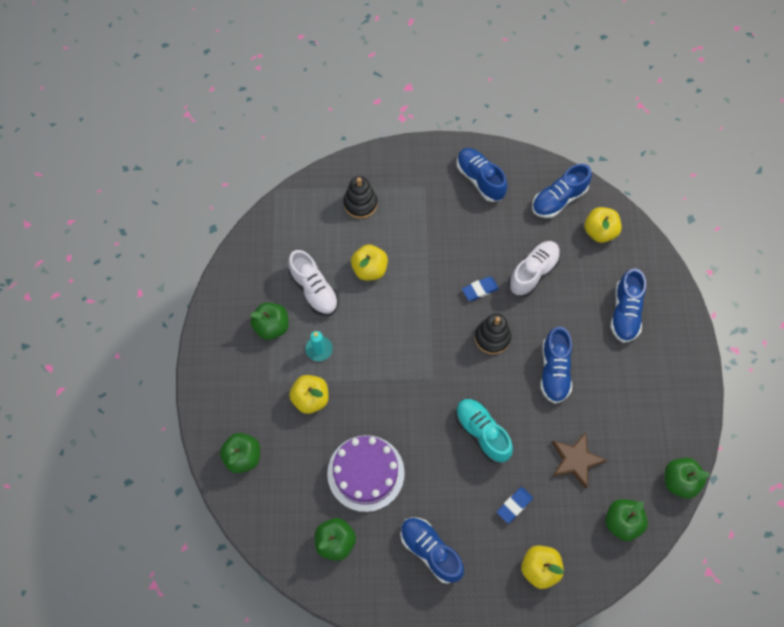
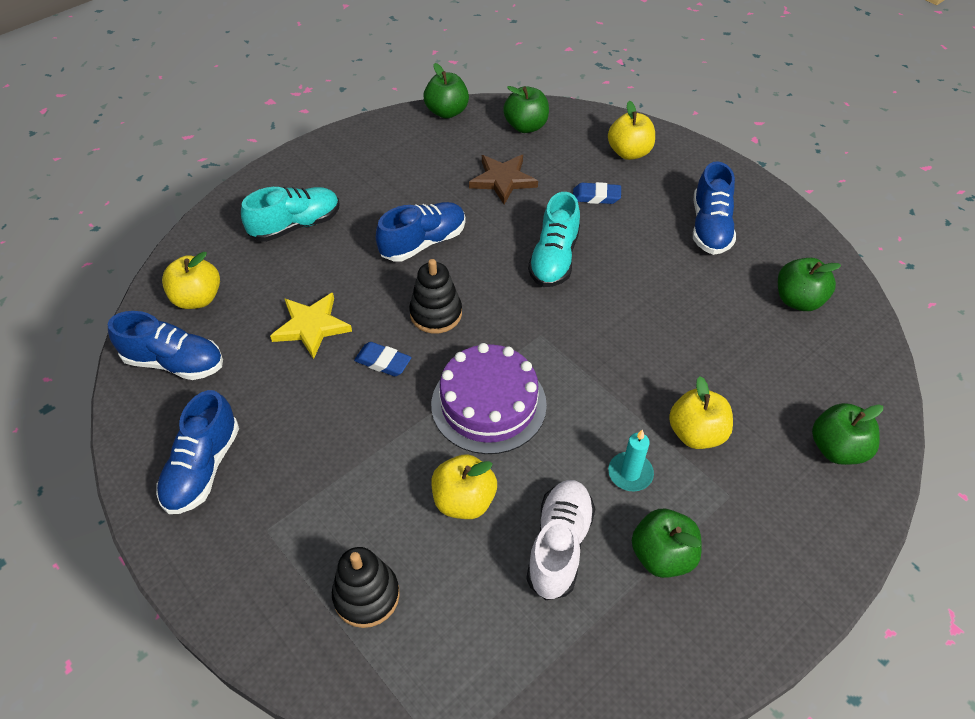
camera: 130 degrees left, 15 degrees down
purple cake [327,435,405,512] -> purple cake moved to [431,343,547,454]
white shoe [509,241,561,297] -> yellow star [270,293,352,359]
blue shoe [610,268,646,343] -> turquoise shoe [241,187,339,242]

